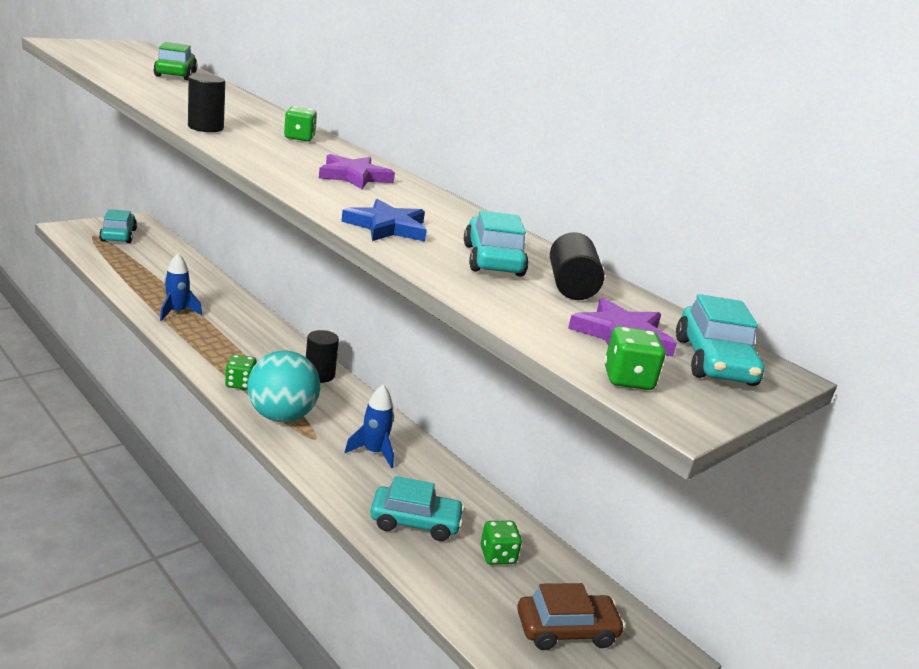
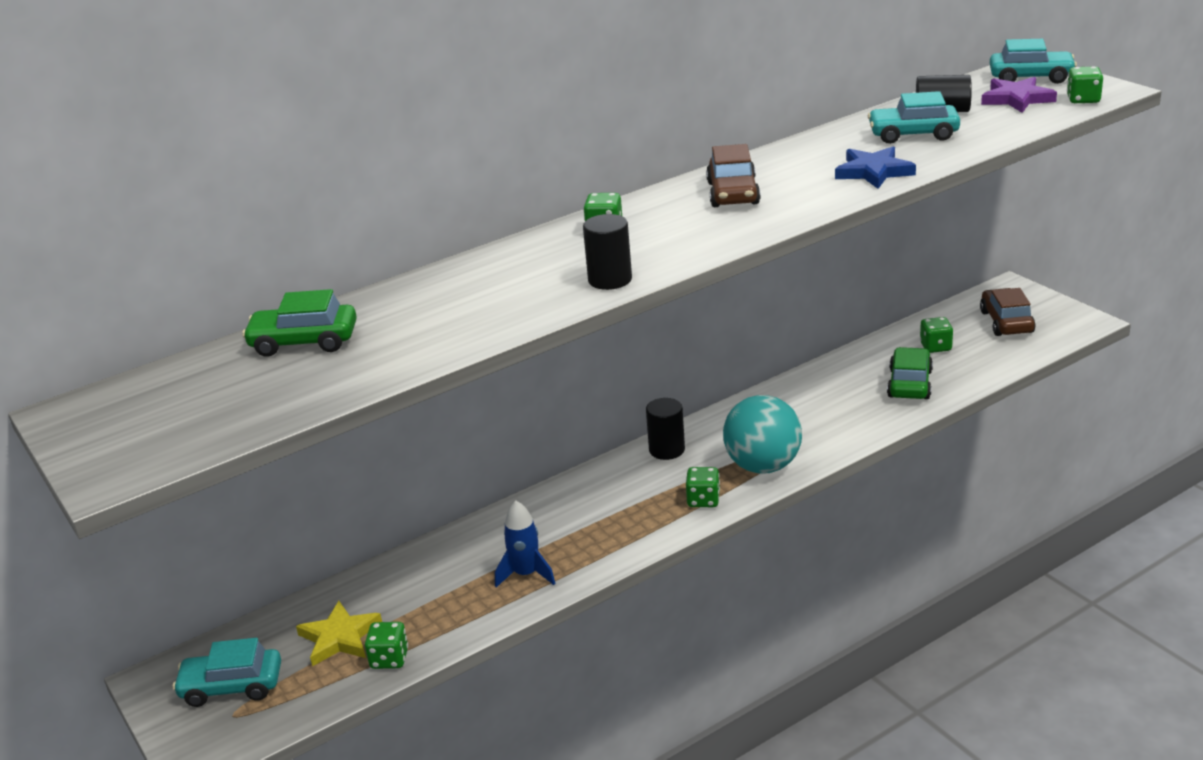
camera: 75 degrees left, 5 degrees up
purple star [319,154,395,189] -> brown car [706,144,761,207]
blue rocket [345,385,394,468] -> none
turquoise car [370,476,465,541] -> green car [887,347,933,399]
none -> yellow star [296,601,382,666]
none -> green dice [365,622,408,669]

